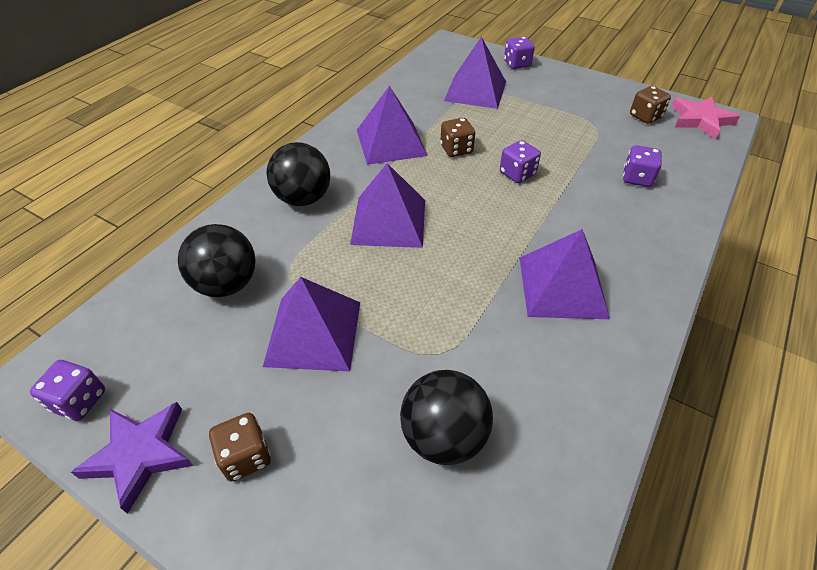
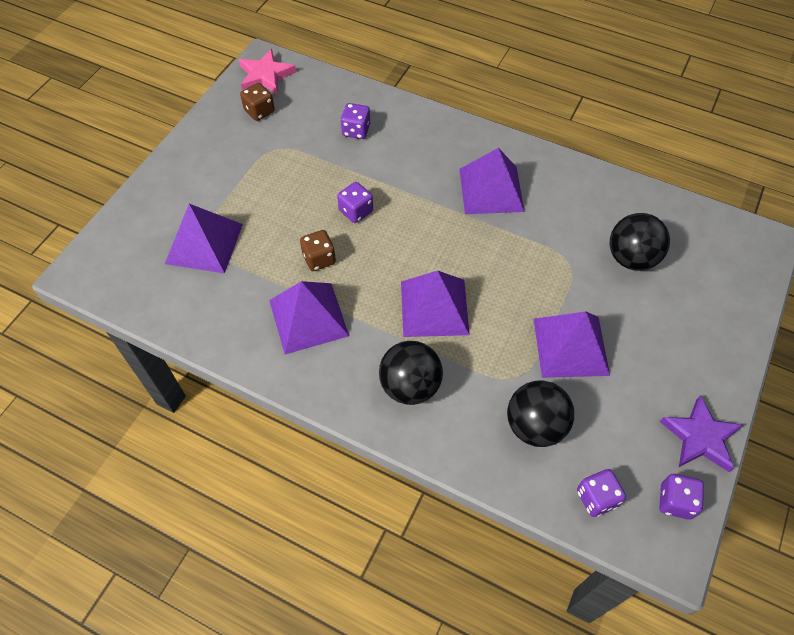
camera: 95 degrees left, 10 degrees up
brown dice [209,413,271,482] -> none
purple dice [504,37,535,69] -> purple dice moved to [577,469,626,517]

